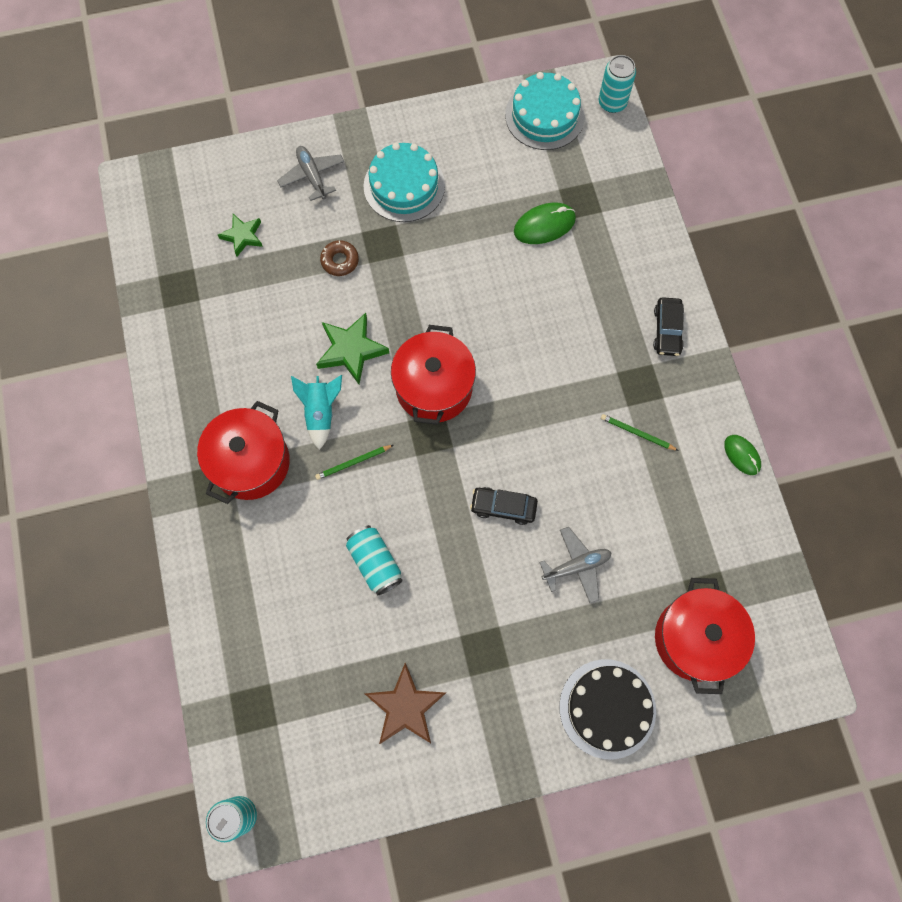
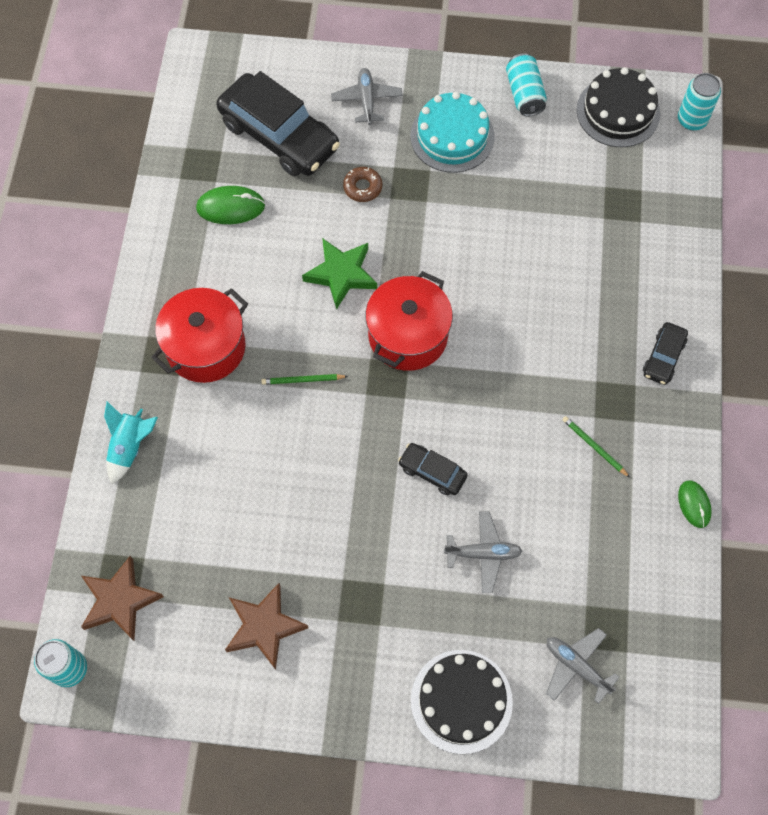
camera: 20 degrees right, 5 degrees down
green star [218,214,263,256] -> black car [216,71,340,176]
turquoise rocket [291,375,342,450] -> turquoise rocket moved to [104,401,158,484]
turquoise can [346,525,403,596] -> turquoise can moved to [506,53,547,116]
turquoise cake [505,72,585,150] -> black cake [576,67,660,147]
green mouse [514,203,576,244] -> green mouse moved to [196,186,265,224]
red pot [655,578,755,694] -> grey plane [546,628,620,704]
none -> brown star [81,556,164,641]

